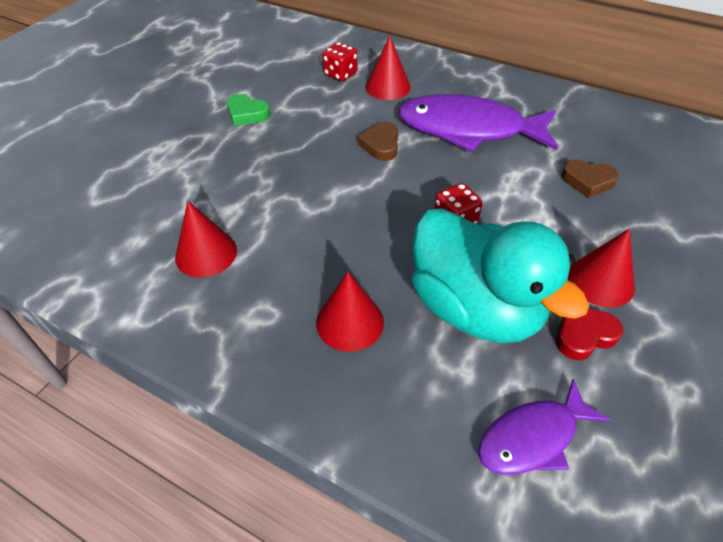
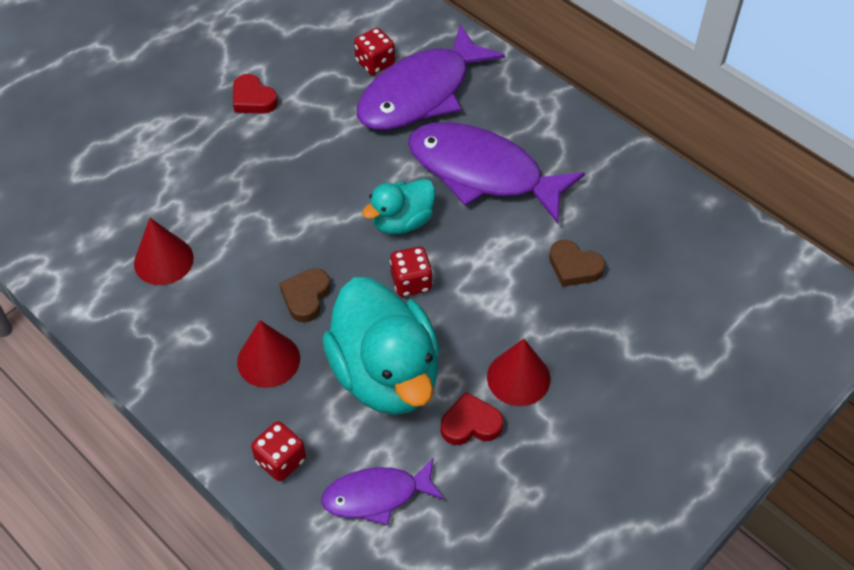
camera: 15 degrees right, 5 degrees up
green heart [227,94,270,126] -> red heart [233,74,278,114]
brown heart [358,122,398,161] -> brown heart moved to [279,268,331,322]
red cone [366,36,411,100] -> purple fish [357,24,505,130]
none -> red dice [251,421,306,481]
none -> turquoise duck [362,179,435,234]

